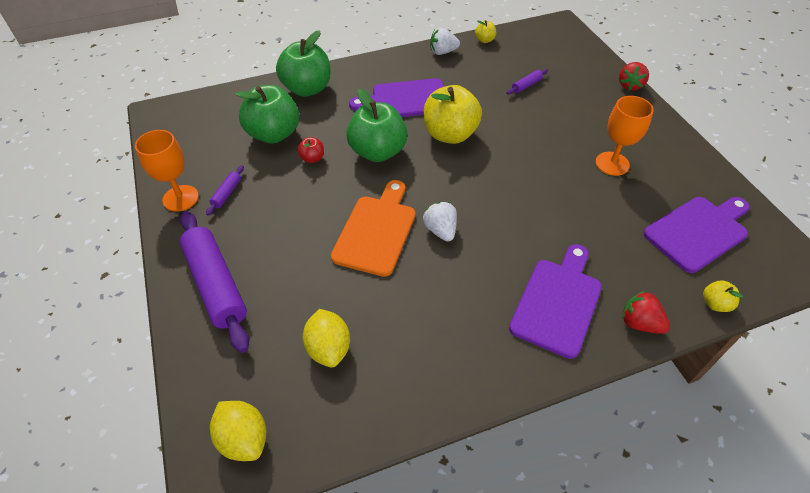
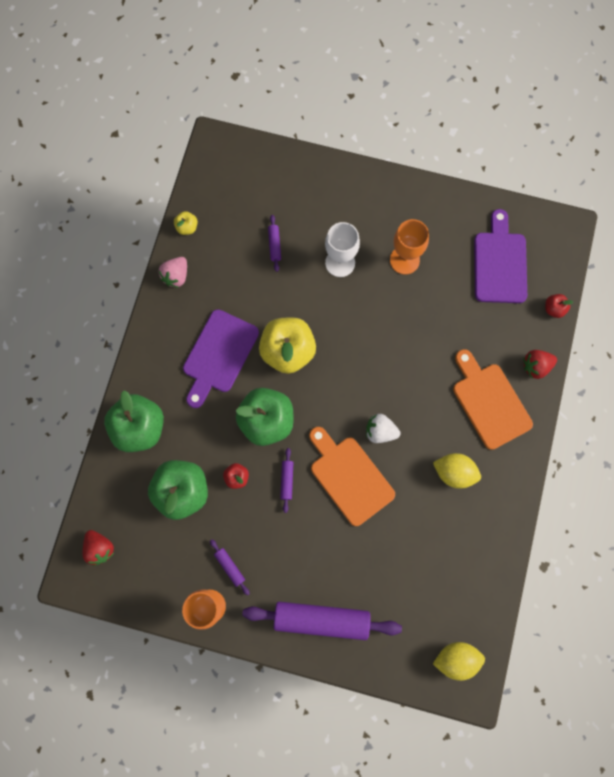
camera: 55 degrees left, 25 degrees up
yellow lemon [303,309,350,368] -> yellow lemon moved to [433,453,481,489]
white strawberry [430,27,460,55] -> pink strawberry [159,257,187,288]
purple cutting board [509,244,602,359] -> orange cutting board [453,349,533,450]
red strawberry [619,62,649,90] -> red strawberry moved to [82,530,114,566]
yellow apple [703,280,743,312] -> red apple [545,294,573,318]
none -> purple rolling pin [280,448,294,513]
none -> white goblet [325,222,360,277]

